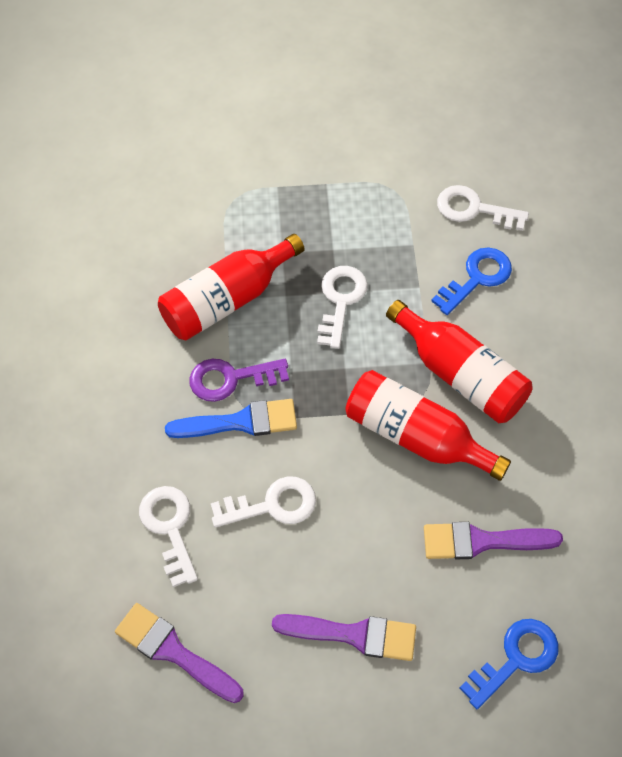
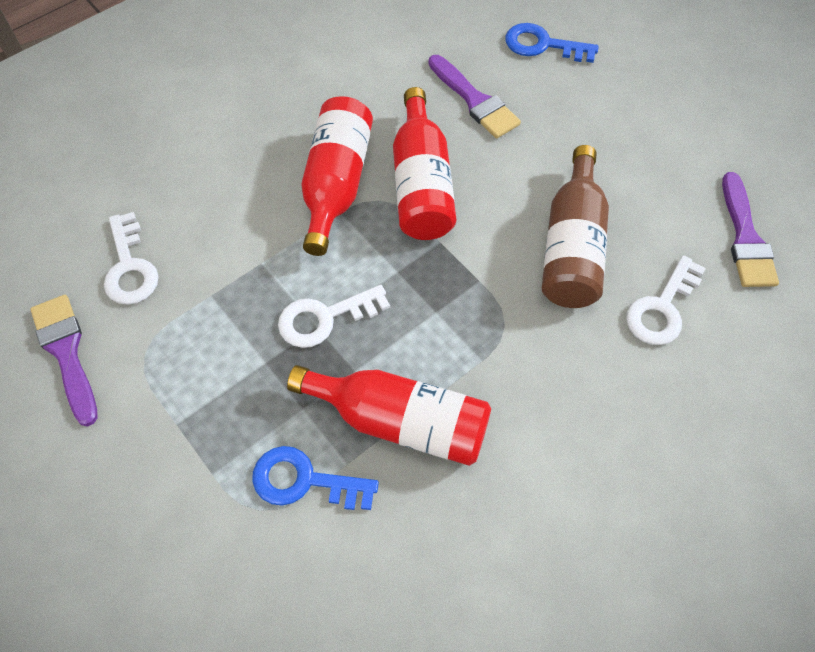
camera: 125 degrees left, 0 degrees up
blue brush [165,399,297,438] -> none
purple key [189,359,289,402] -> none
white key [211,476,316,528] -> brown bottle [542,145,609,308]
purple brush [272,614,416,661] -> purple brush moved to [30,295,98,427]
blue key [431,248,512,315] -> blue key moved to [252,446,379,510]

